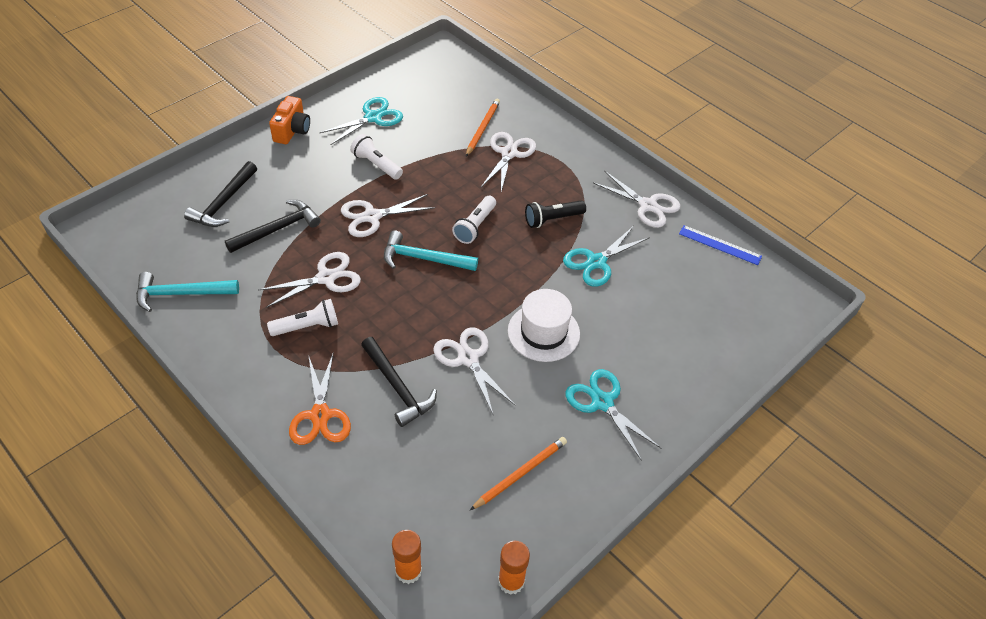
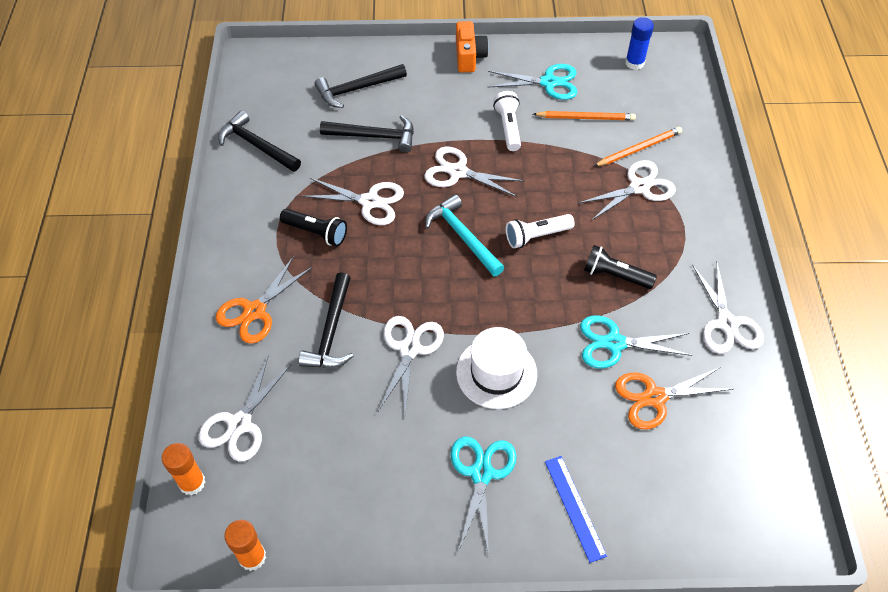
camera: 45 degrees right, 5 degrees up
turquoise hammer [136,272,239,312] -> black hammer [218,110,301,172]
white flashlight [267,299,338,336] -> black flashlight [280,209,347,246]
orange camera [269,96,310,144] -> orange camera turned 60 degrees counterclockwise [456,21,489,72]
orange pencil [470,437,567,510] -> orange pencil moved to [533,111,636,120]
blue ruler [679,225,762,265] -> blue ruler moved to [545,456,607,563]
none -> white scissors [198,355,292,461]
none -> orange scissors [615,367,733,429]
none -> blue glue stick [625,17,654,70]

